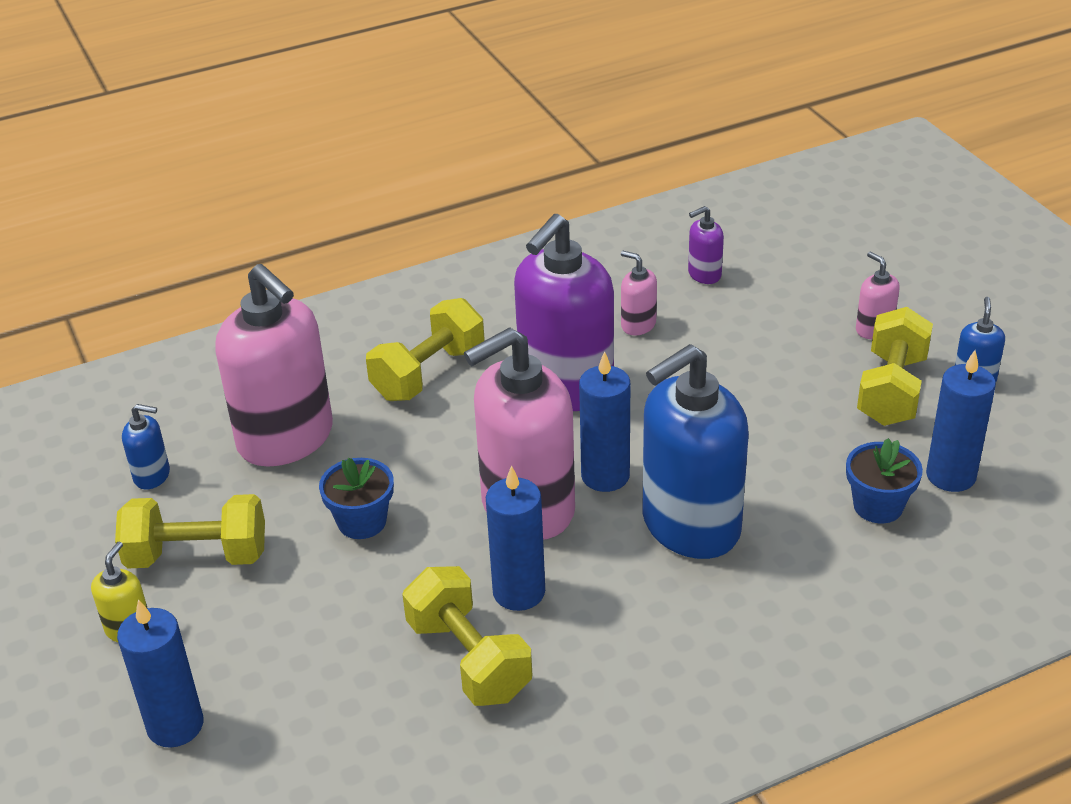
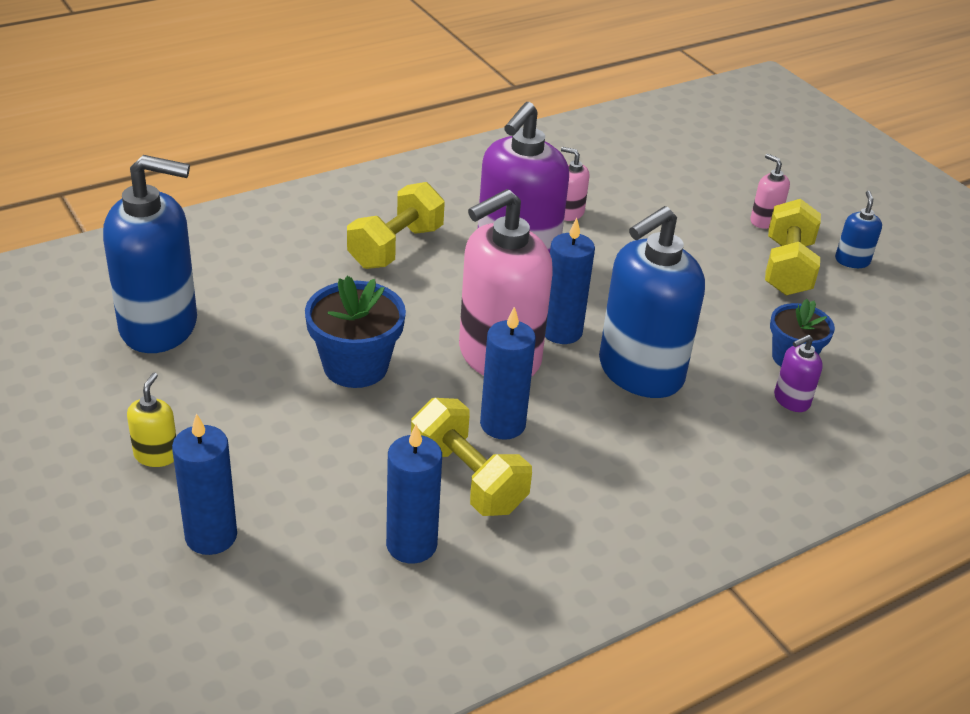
camera: 10 degrees left, 0 degrees up
yellow dumbbell [115,494,265,569] -> none
blue soap dispenser [122,404,170,489] -> blue soap dispenser [103,155,197,353], size x2.36
pink soap dispenser [215,264,333,466] -> none
blue flower pot [319,458,394,539] -> blue flower pot [305,276,406,388], size x1.50
purple soap dispenser [688,206,724,284] -> purple soap dispenser moved to [774,334,823,412]
blue candle [926,350,996,492] -> blue candle moved to [386,424,442,564]

